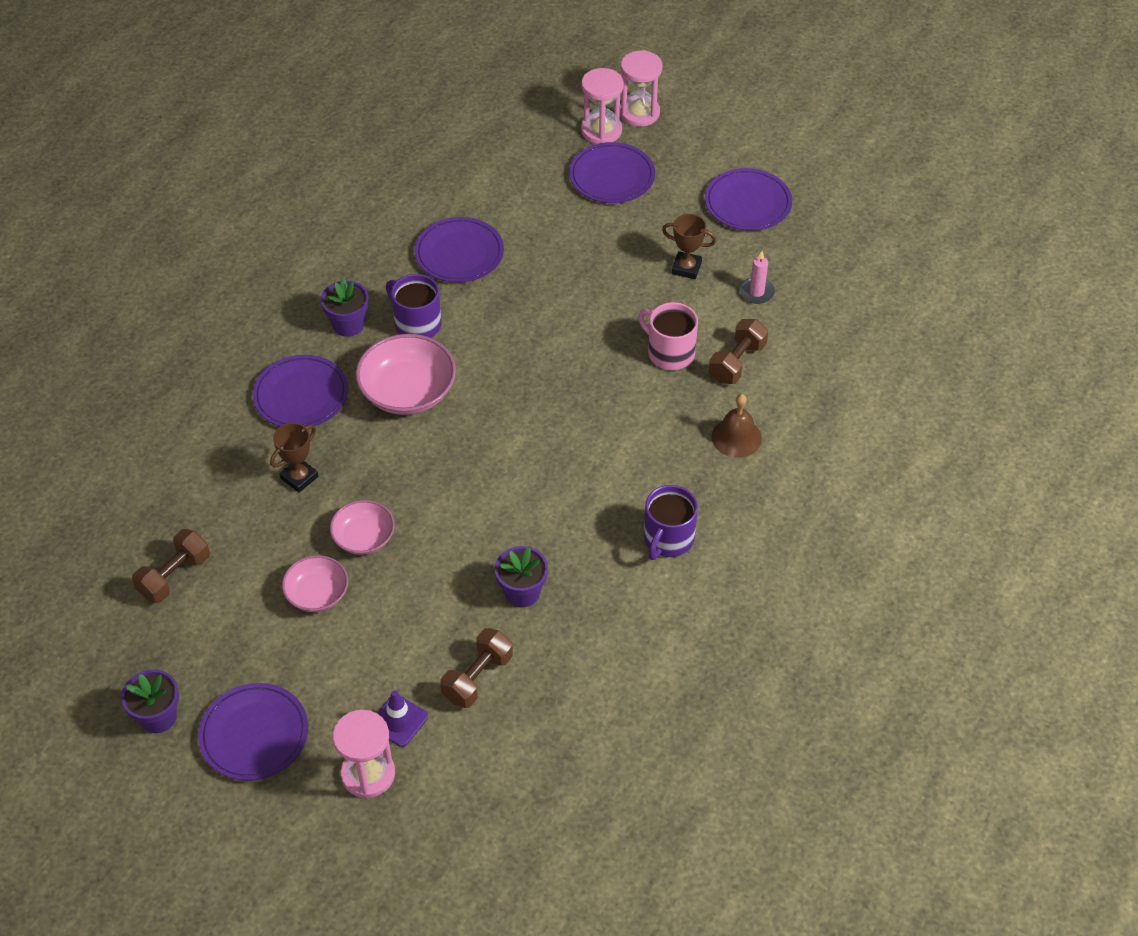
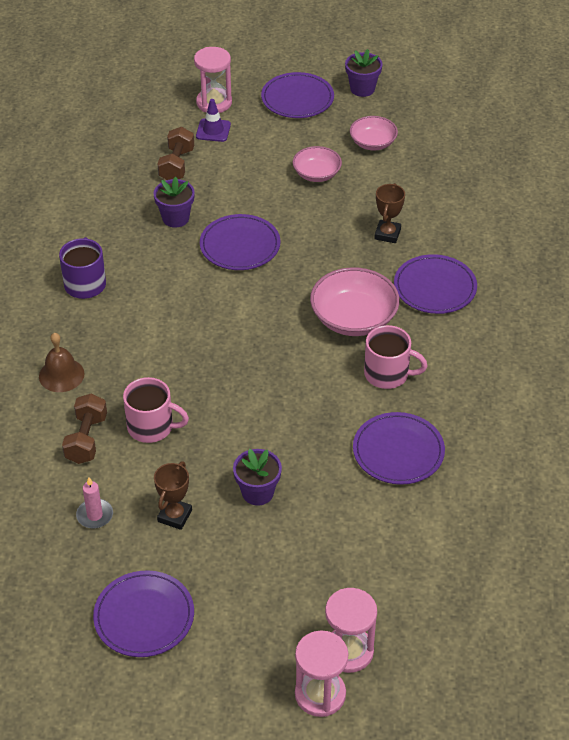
camera: 155 degrees right, 5 degrees down
brown dumbbell [132,529,210,603] -> none
purple flower pot [321,278,369,337] -> purple flower pot moved to [233,449,282,506]
pink bowl [330,500,395,555] -> pink bowl moved to [350,116,398,150]
purple mug [386,274,442,338] -> pink mug [364,325,428,389]
purple plate [569,142,655,203] -> purple plate moved to [200,214,280,270]
brown trophy [662,214,716,279] -> brown trophy turned 60 degrees counterclockwise [154,461,192,530]

